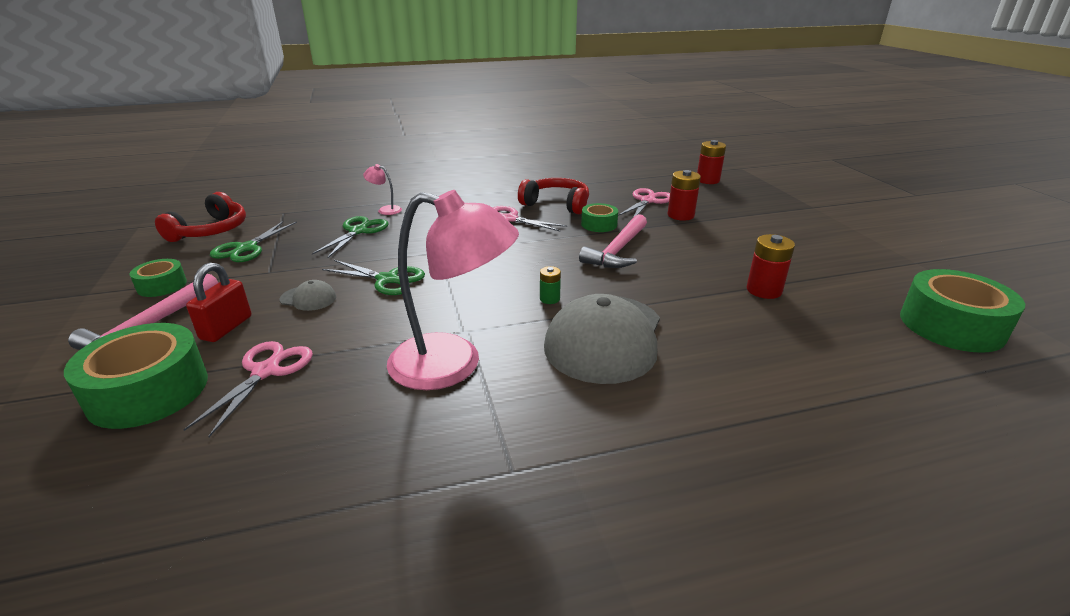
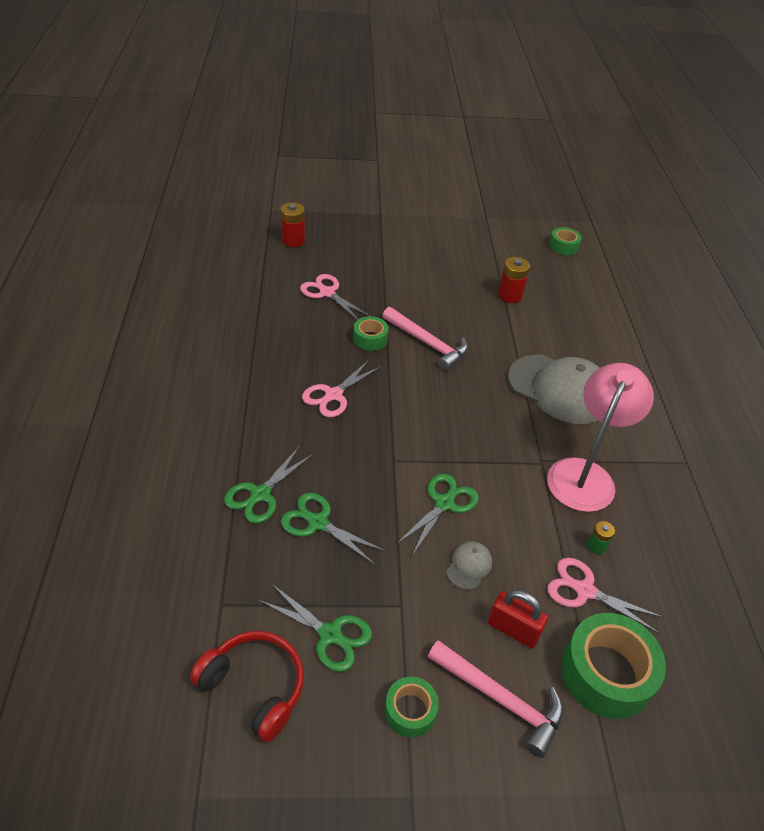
camera: 80 degrees left, 15 degrees up
pink lamp [363,164,402,215] -> green scissors [224,447,313,524]
red headphones [518,178,589,214] -> none
green battery [540,266,561,304] -> green battery moved to [588,521,615,554]
red battery [668,170,701,221] -> none
green tape [900,269,1025,353] -> green tape [549,227,582,255], size x0.54

